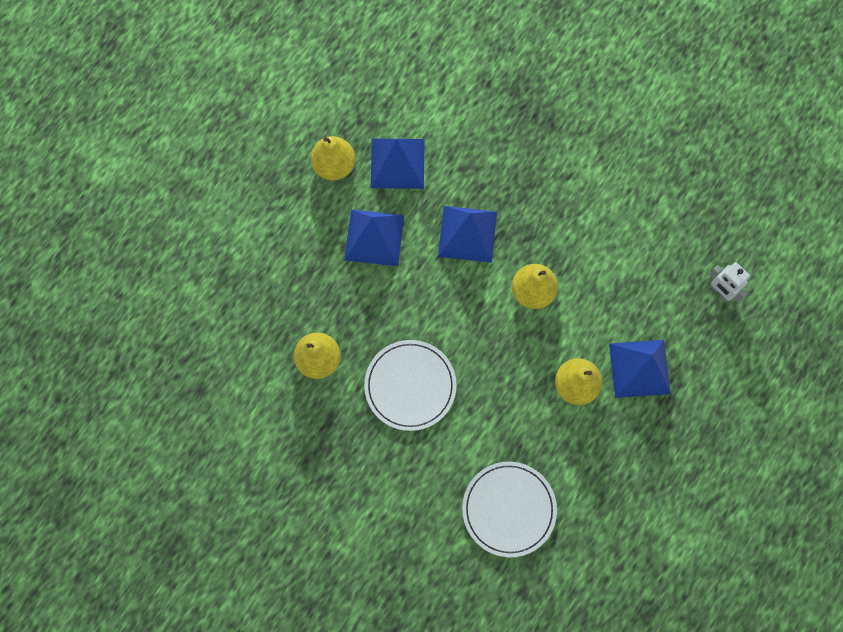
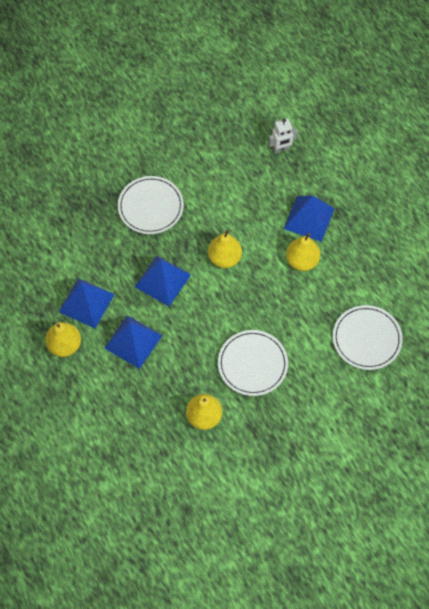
camera: 65 degrees left, 10 degrees down
none -> white plate [118,176,184,234]

